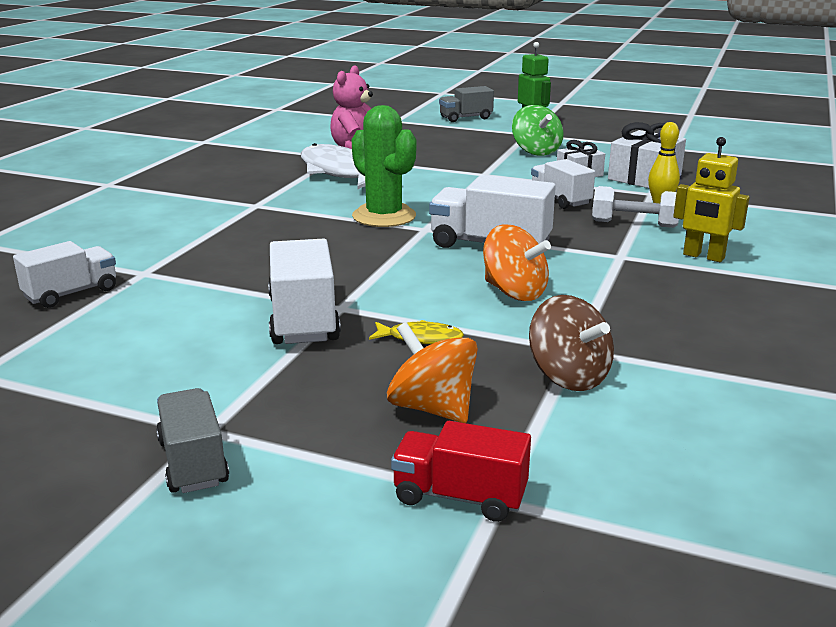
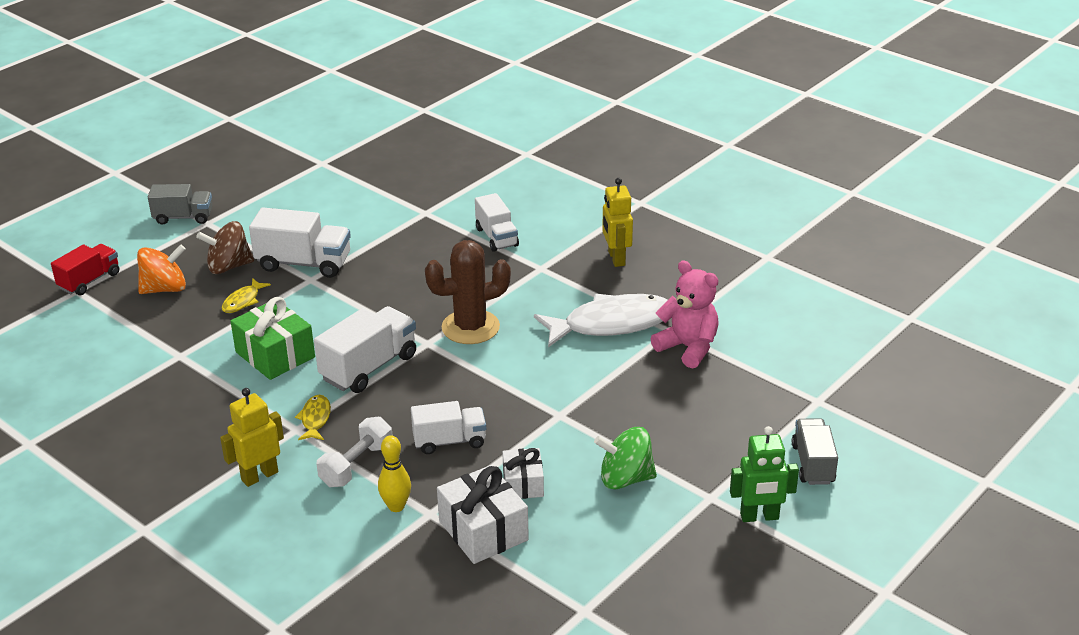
camera: 110 degrees right, 10 degrees up
white truck [13,241,116,308] -> white truck moved to [475,193,519,252]
green cactus [352,105,417,227] -> brown cactus [425,240,511,344]
orange spinning top [483,224,551,301] -> green gift [230,297,315,380]
brown spinning top [529,295,614,391] -> brown spinning top moved to [196,221,254,274]
none -> yellow fish [295,395,331,440]
none -> yellow robot [602,178,633,267]

